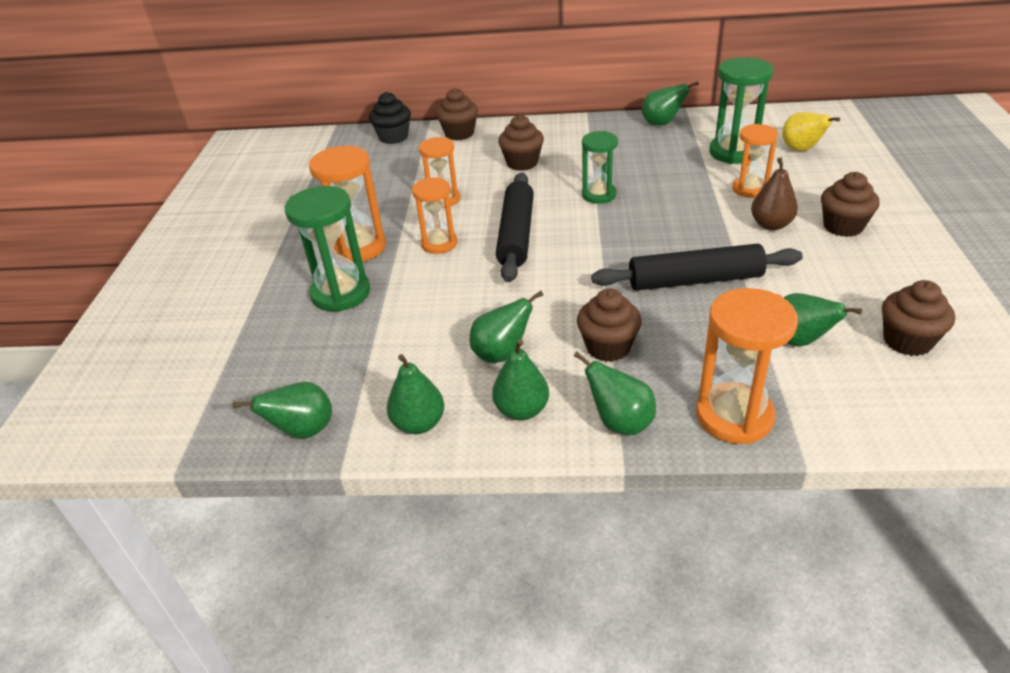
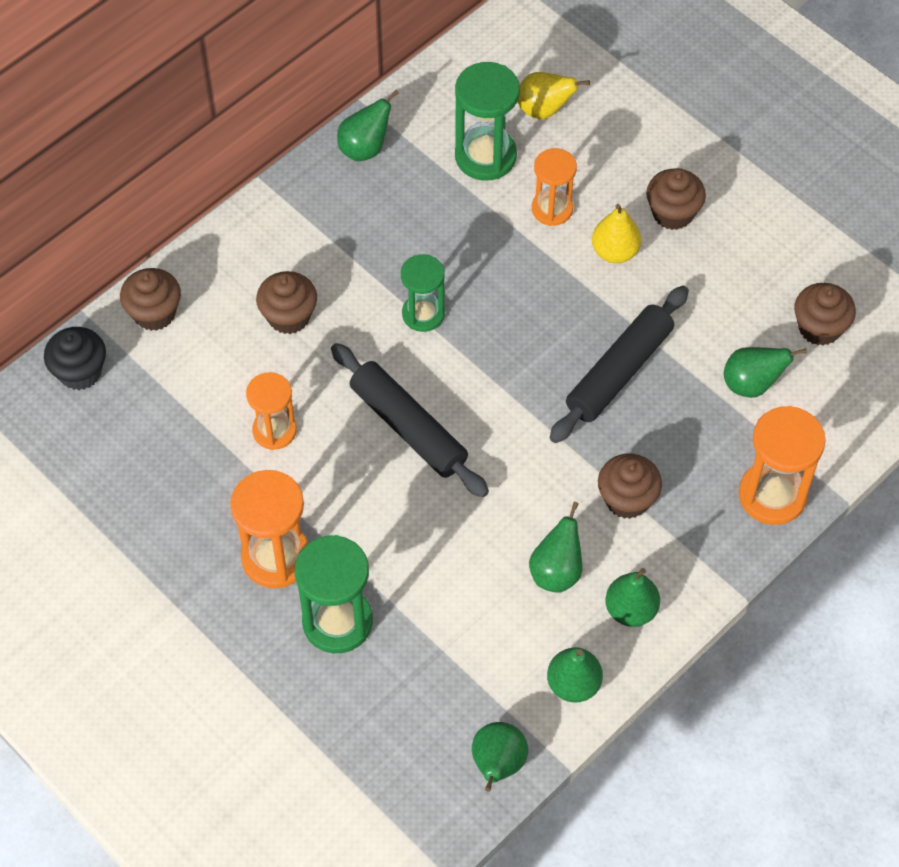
camera: 50 degrees left, 20 degrees up
orange hourglass [412,177,457,254] -> none
green pear [574,352,656,435] -> none
brown pear [751,157,798,230] -> yellow pear [592,204,641,263]

